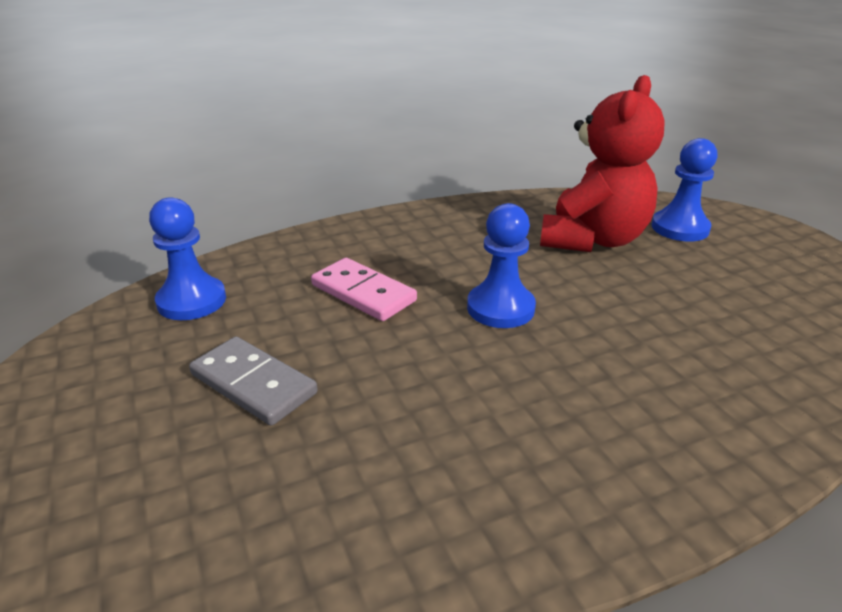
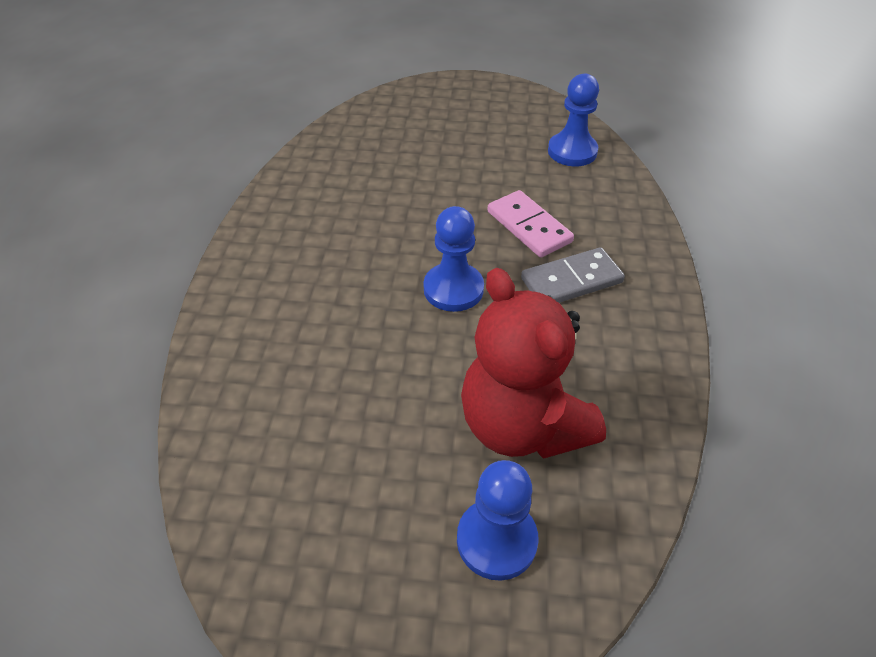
camera: 120 degrees right, 15 degrees up
grey domino [189,337,318,426] -> grey domino moved to [521,247,625,303]
pink domino [311,258,417,321] -> pink domino turned 75 degrees clockwise [487,190,574,258]

